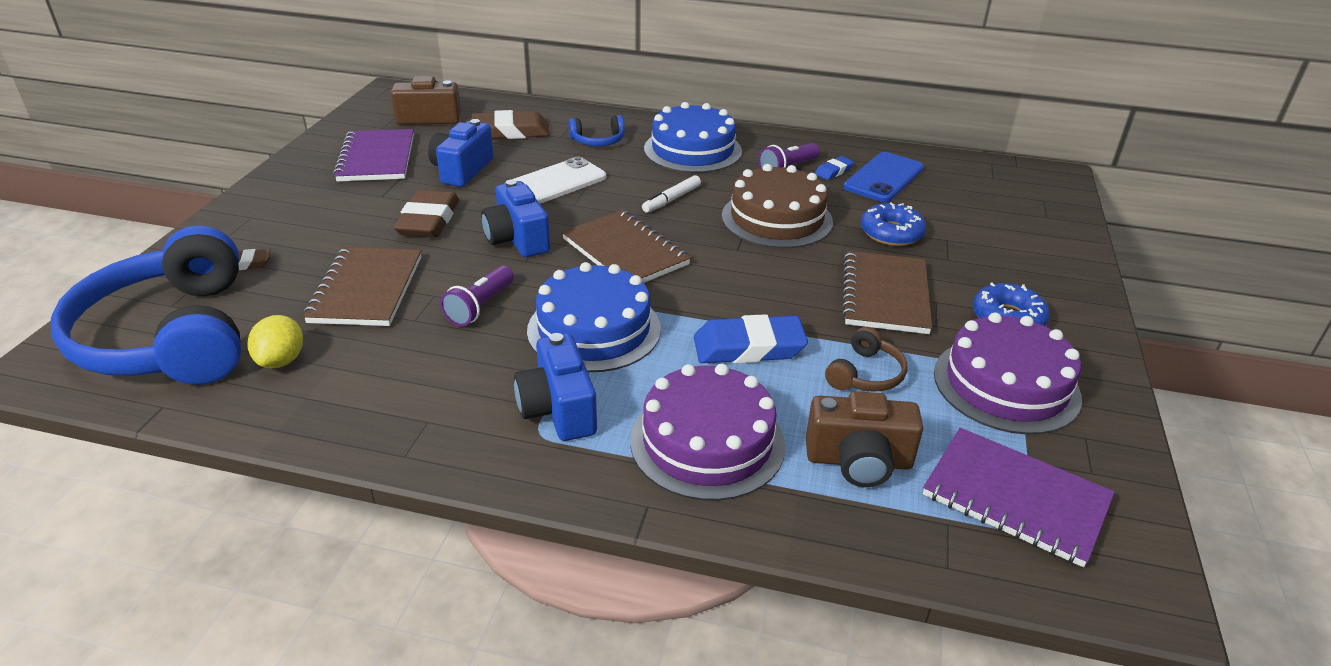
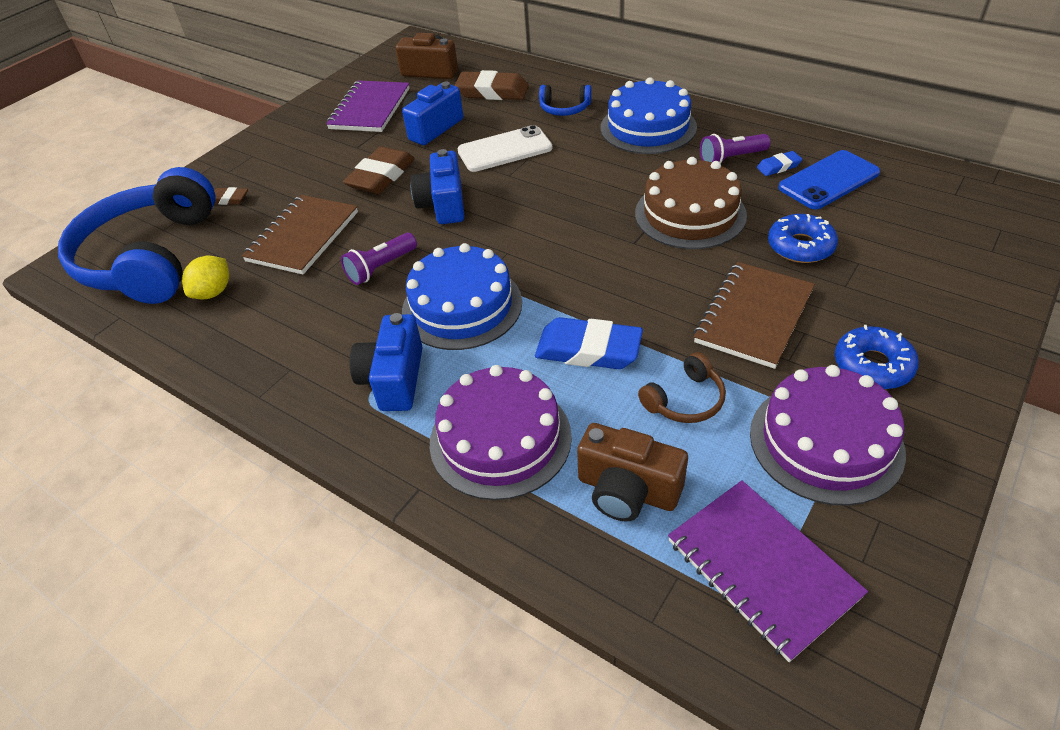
camera: 25 degrees right, 10 degrees up
brown notebook [562,210,691,283] -> none
white marker [642,175,701,213] -> none

